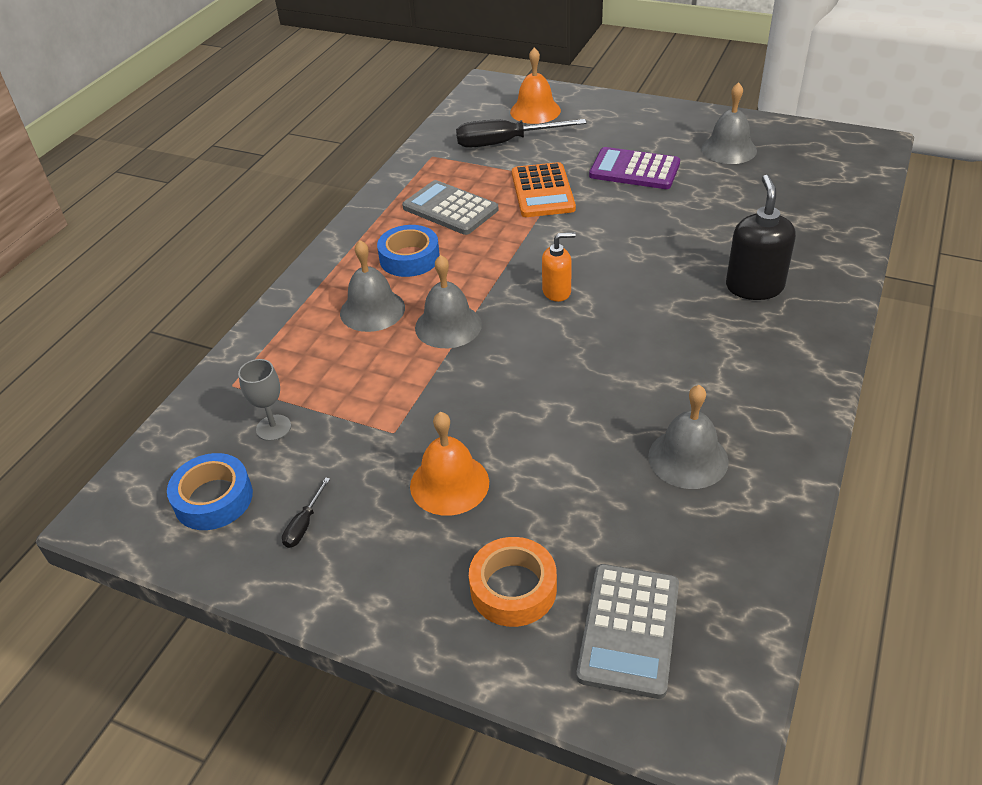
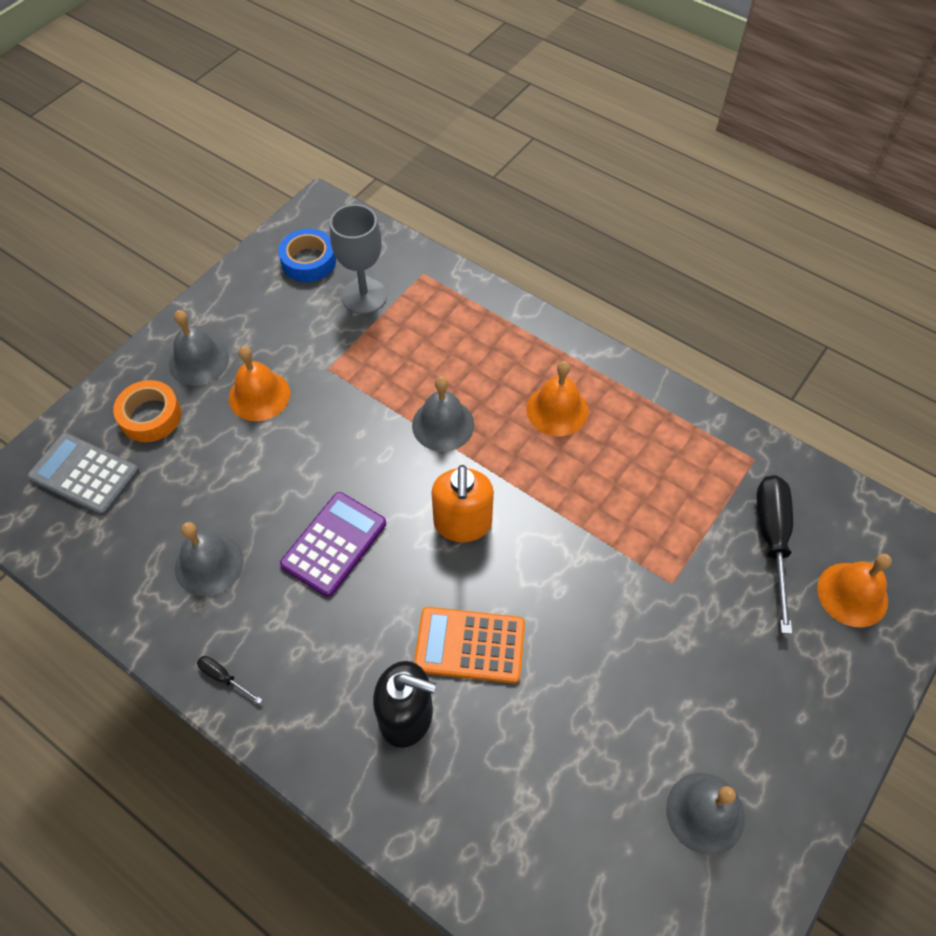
camera: 100 degrees right, 15 degrees up
grey goblet [238,359,291,441] -> grey goblet [330,204,387,314], size x1.68
black screwdriver [282,477,330,548] -> black screwdriver moved to [197,656,262,704]
grey bell [340,240,405,332] -> grey bell moved to [169,310,229,386]
blue tape [377,225,440,277] -> orange bell [527,361,588,436]
grey calculator [402,180,499,235] -> none
orange calculator [512,162,576,217] -> orange calculator moved to [414,607,525,683]
orange soap dispenser [542,232,576,302] -> orange soap dispenser [431,465,494,542], size x1.62
purple calculator [589,147,680,189] -> purple calculator moved to [280,492,386,597]

